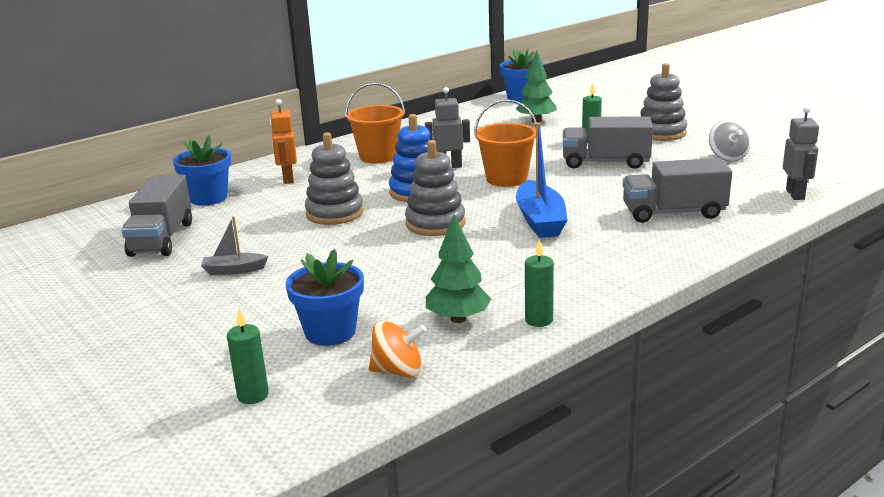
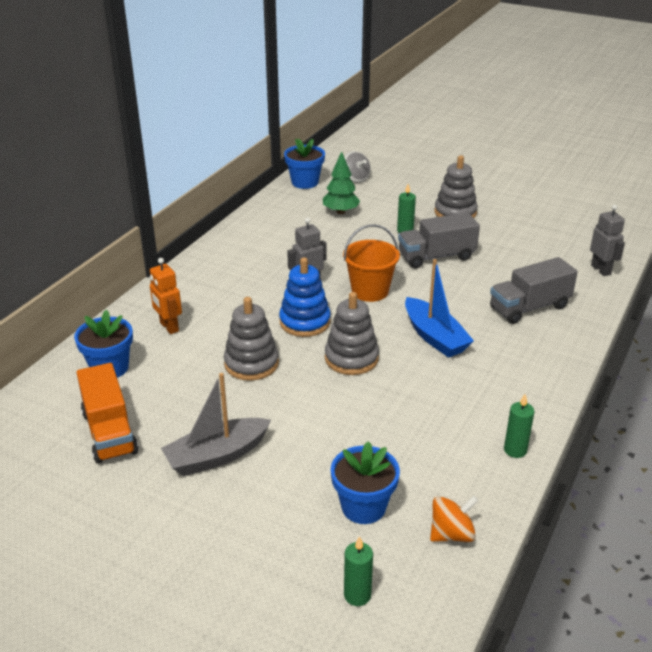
camera: 25 degrees left, 10 degrees up
grey truck [121,175,192,257] -> orange truck [76,363,138,464]
grey boat [201,216,269,275] -> grey boat [161,373,271,476], size x1.82
orange bucket [345,83,405,163] -> none
green tree [426,214,491,323] -> none
grey spinning top [709,121,750,161] -> grey spinning top moved to [344,151,371,183]

